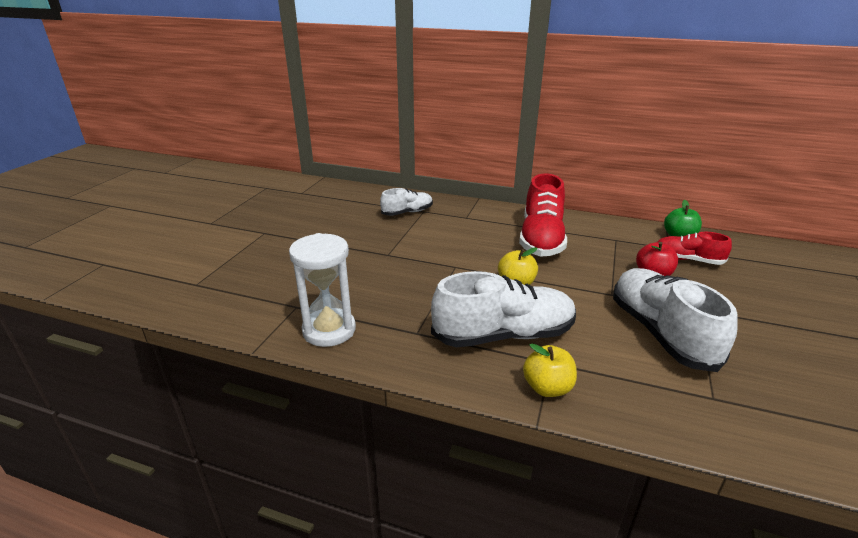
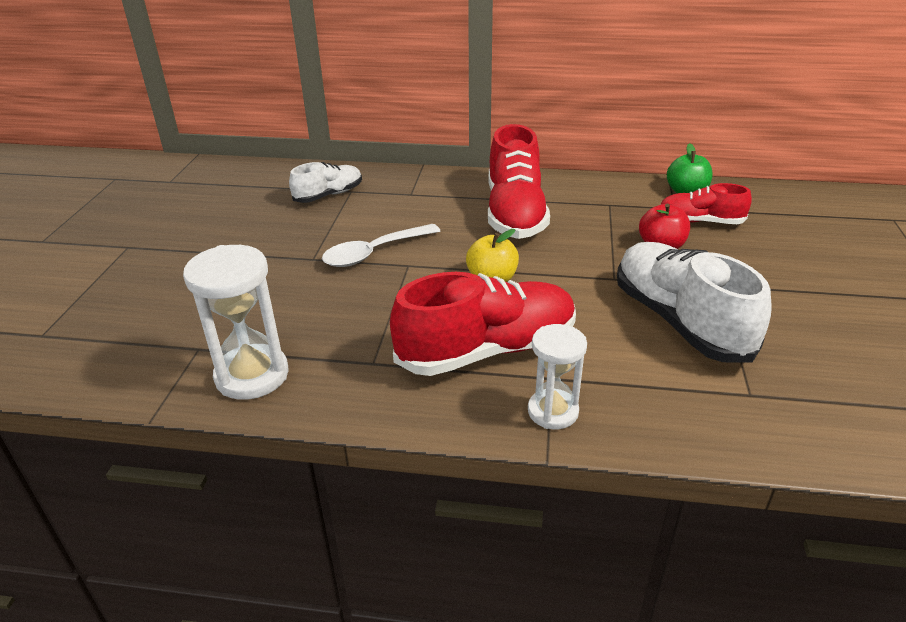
camera: 10 degrees left, 5 degrees up
white shoe [431,271,576,347] -> red shoe [390,272,576,376]
yellow apple [523,343,577,397] -> white hourglass [528,324,587,429]
none -> white spoon [322,224,440,267]

